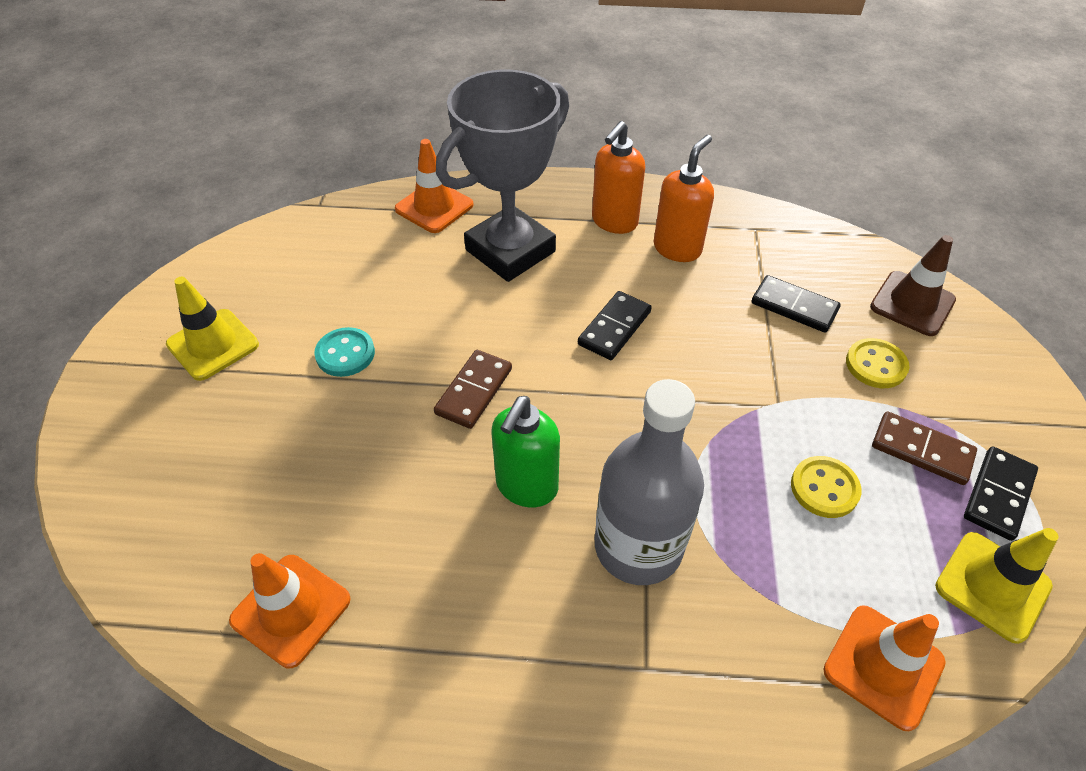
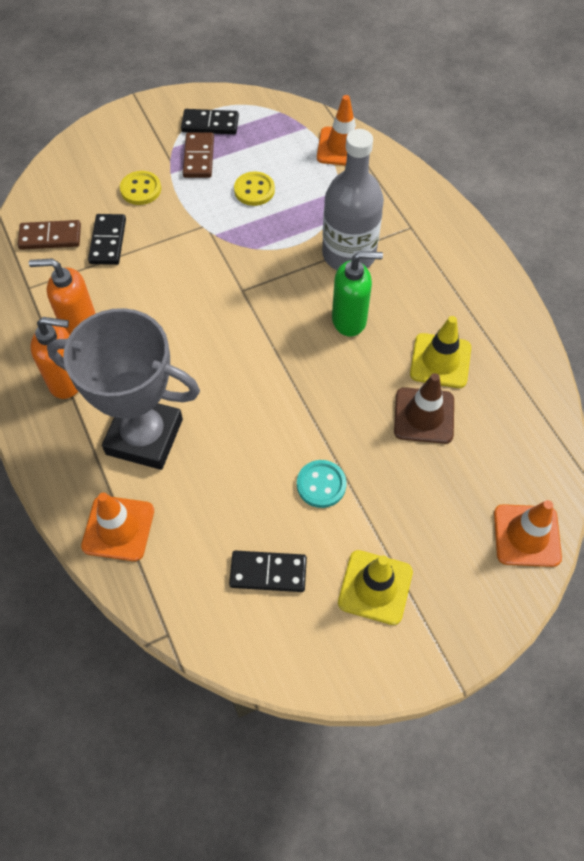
camera: 120 degrees left, 10 degrees up
orange traffic cone [229,553,351,668] -> orange traffic cone moved to [494,500,562,567]
brown domino [434,350,512,429] -> brown domino moved to [18,220,81,250]
black domino [578,291,652,360] -> black domino moved to [229,550,307,592]
brown traffic cone [870,235,956,336] -> brown traffic cone moved to [394,373,454,444]
yellow traffic cone [935,528,1058,644] -> yellow traffic cone moved to [410,316,471,388]

